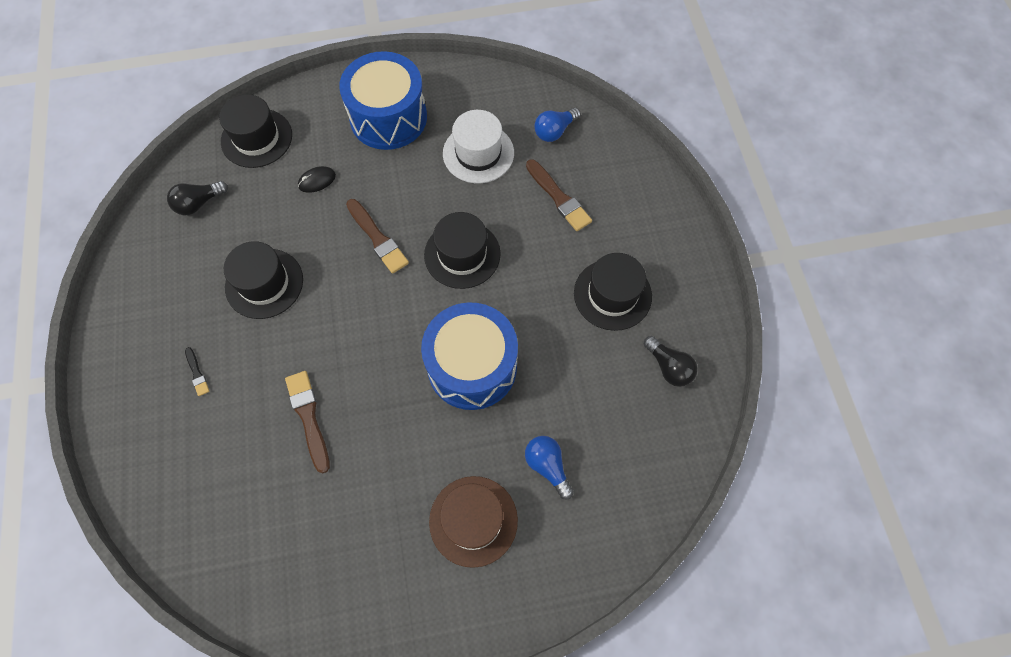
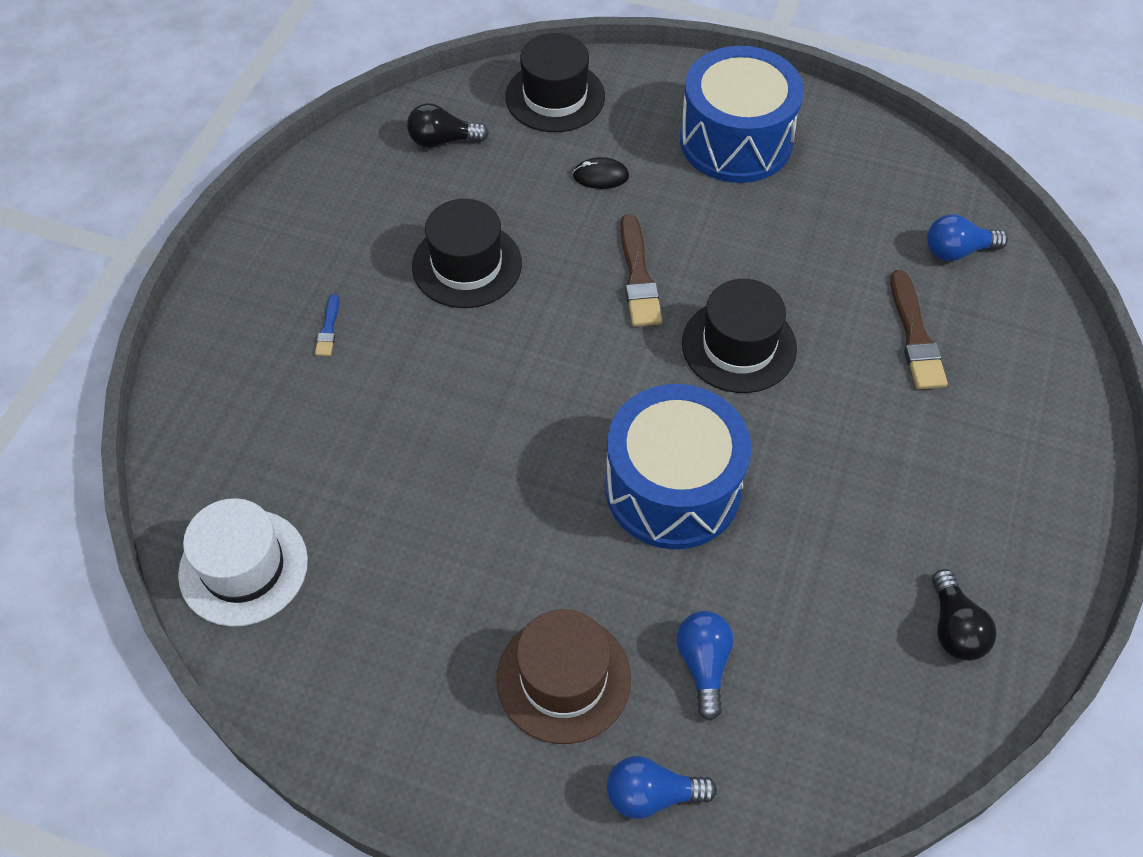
camera: 30 degrees right, 10 degrees down
black brush [185,347,210,396] -> blue brush [315,294,339,356]
brown brush [285,371,330,473] -> none
white hat [443,110,514,183] -> white hat moved to [178,498,308,627]
black hat [574,253,652,331] -> none
none -> blue light bulb [607,756,717,819]

